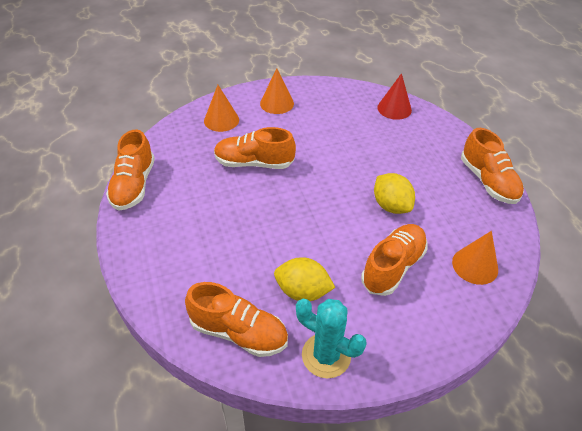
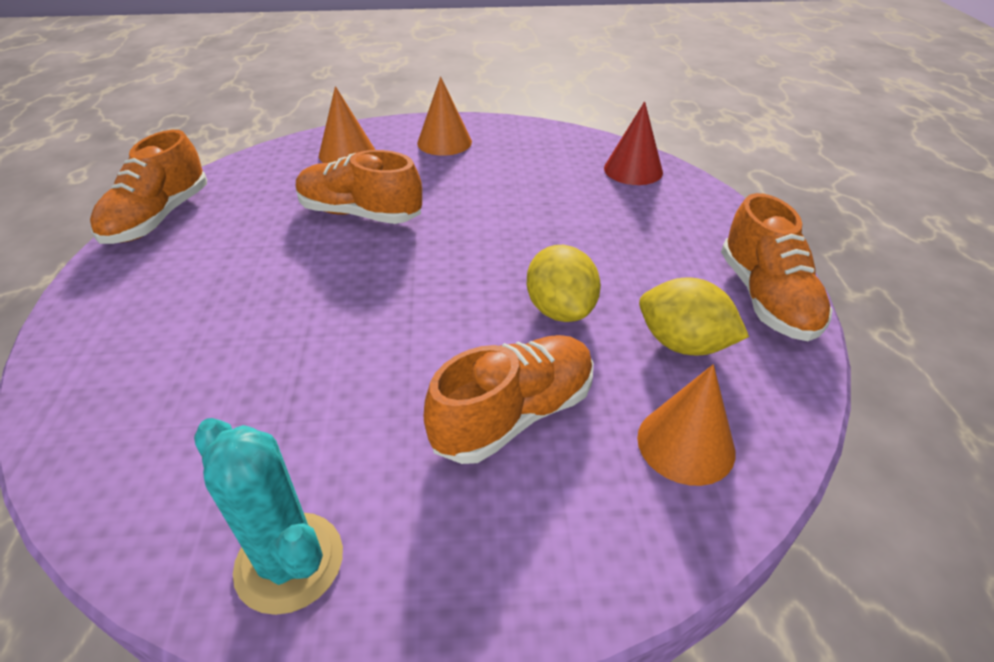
camera: 15 degrees right, 5 degrees down
orange shoe [185,282,288,357] -> none
yellow lemon [274,257,336,301] -> yellow lemon moved to [639,278,749,355]

